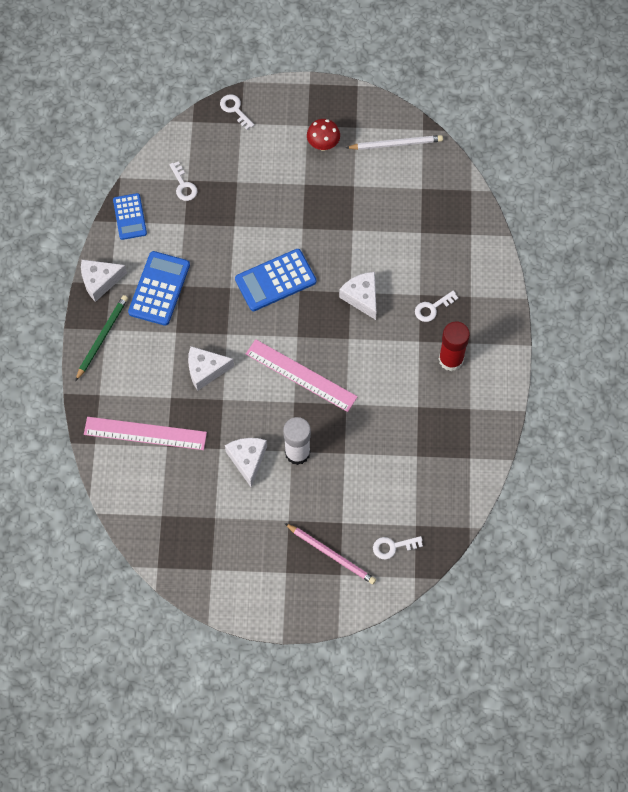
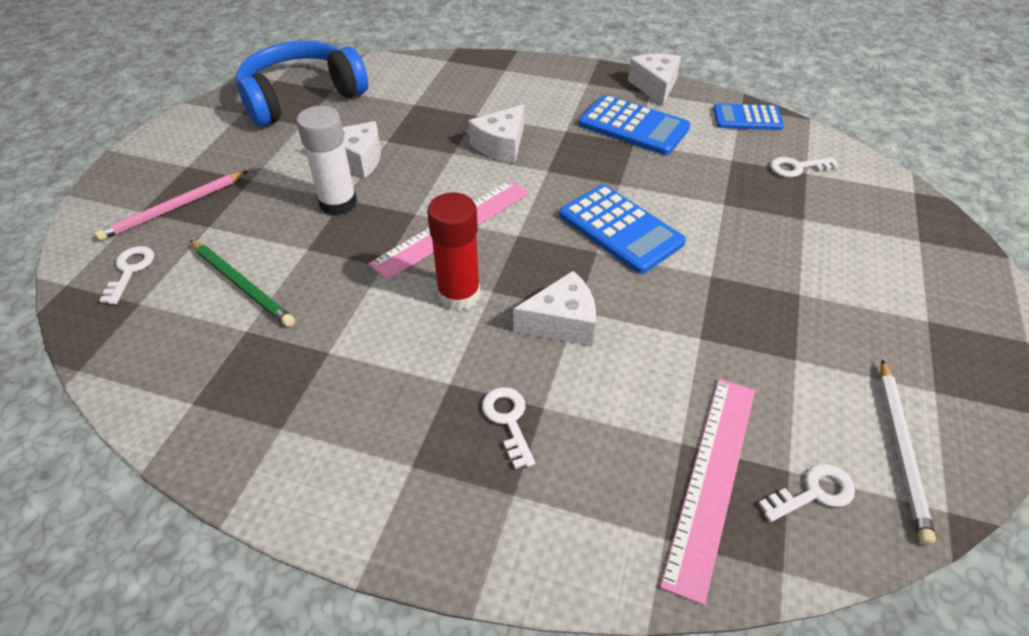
camera: 105 degrees right, 20 degrees down
green pencil [75,295,128,381] -> green pencil moved to [190,240,295,327]
pink ruler [84,417,207,450] -> pink ruler moved to [660,379,755,605]
white cheese [188,346,234,391] -> white cheese turned 150 degrees counterclockwise [469,105,524,163]
white key [220,94,254,130] -> white key moved to [758,464,855,522]
blue calculator [235,249,316,311] -> blue calculator turned 150 degrees clockwise [559,184,686,274]
red mushroom [307,119,340,151] -> none
red glue stick [439,322,470,371] -> red glue stick moved to [427,193,481,311]
none -> blue headphones [236,41,368,127]

